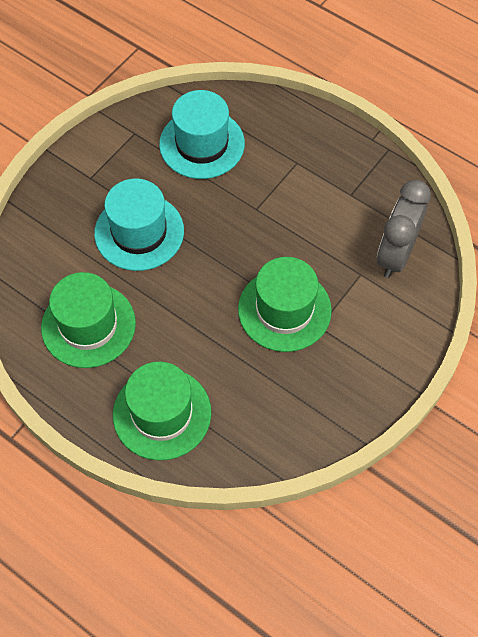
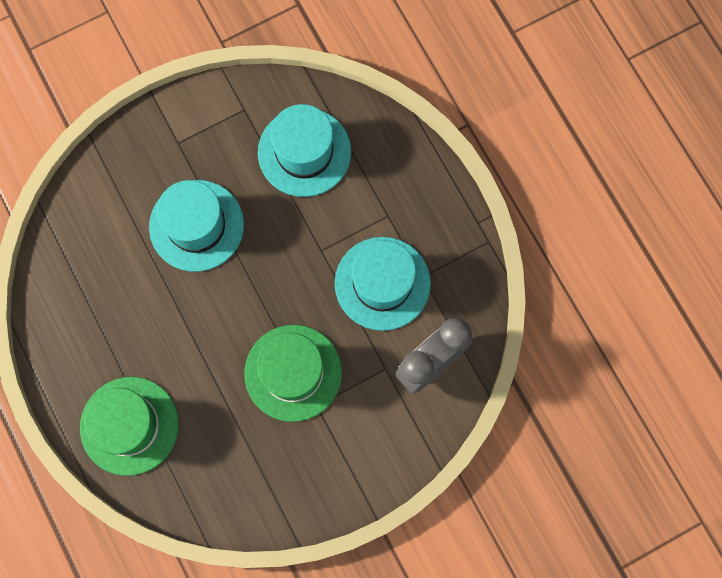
camera: 25 degrees right, 15 degrees up
green hat [41,272,136,368] -> none
none -> turquoise hat [335,237,431,331]

